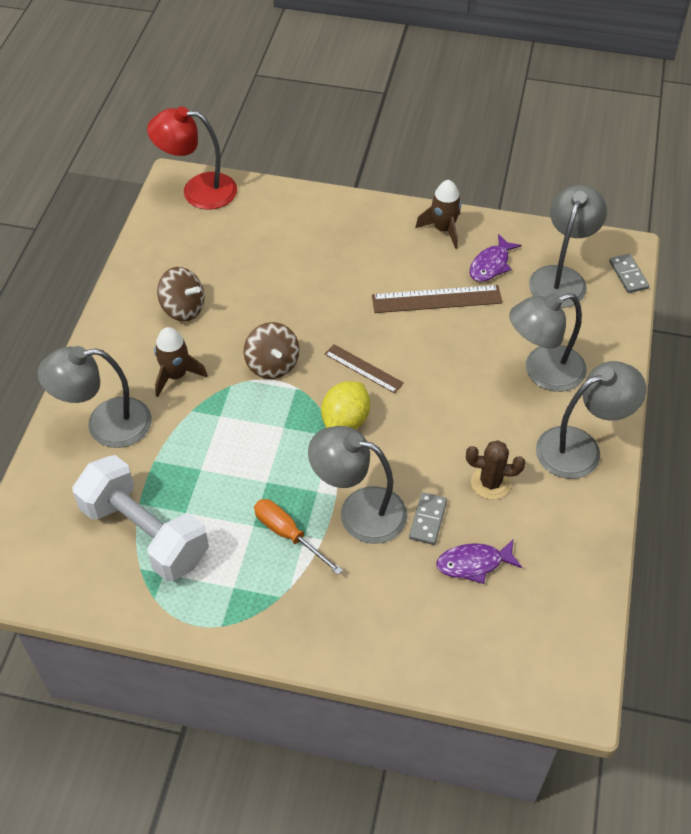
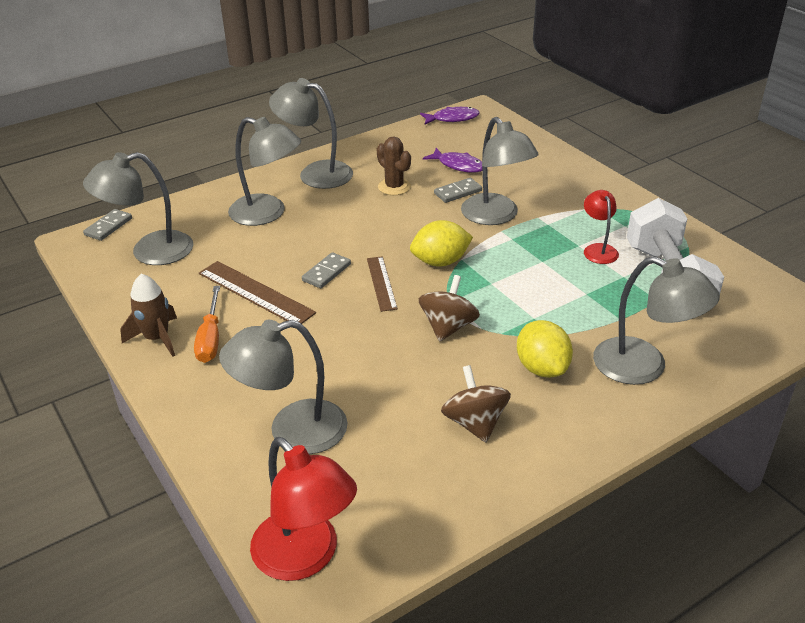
camera: 135 degrees left, 15 degrees down
brown rocket [154,327,208,397] -> yellow lemon [517,320,573,378]
orange screwdriver [254,499,343,575] -> orange screwdriver moved to [194,286,220,363]
purple fish [470,234,522,282] -> purple fish moved to [420,107,479,124]
none -> grey lamp [219,320,348,455]
none -> grey domino [302,252,351,288]
none -> red lamp [584,190,619,264]

